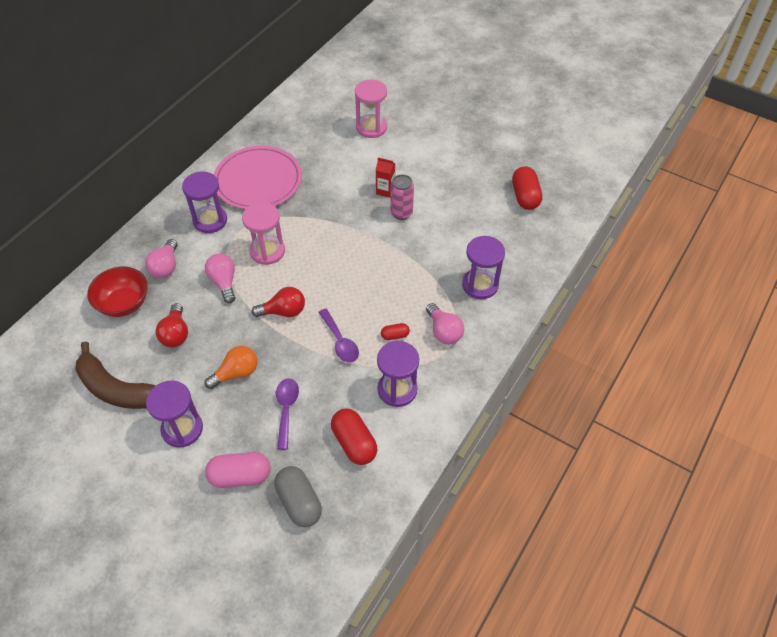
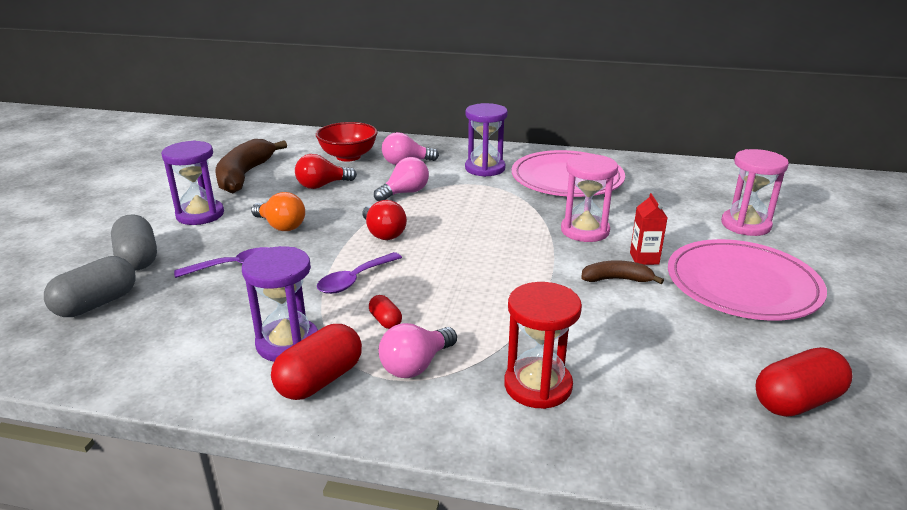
camera: 70 degrees right, 25 degrees down
pink capsule [205,452,270,488] -> grey capsule [111,214,157,270]
pink hourglass [242,202,285,265] -> pink hourglass moved to [561,154,618,242]
red capsule [331,408,377,465] -> red capsule moved to [271,324,362,400]
pink can [390,175,414,220] -> brown banana [581,260,664,284]
purple hourglass [462,236,505,299] -> red hourglass [504,282,582,409]
none -> pink plate [668,239,827,321]

